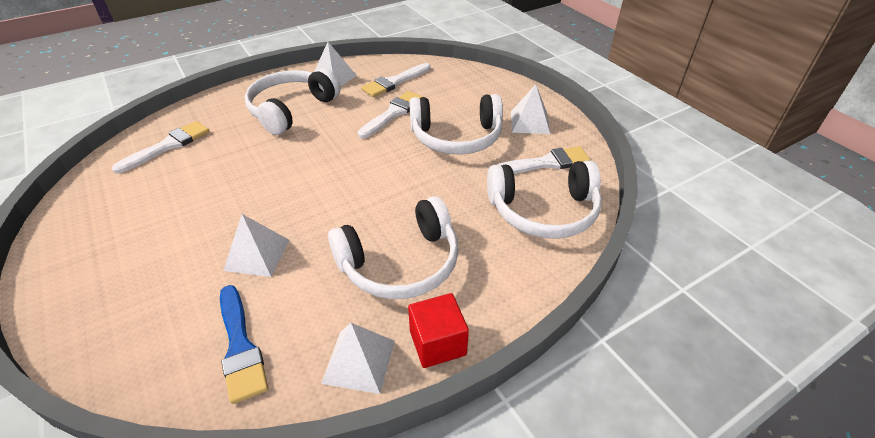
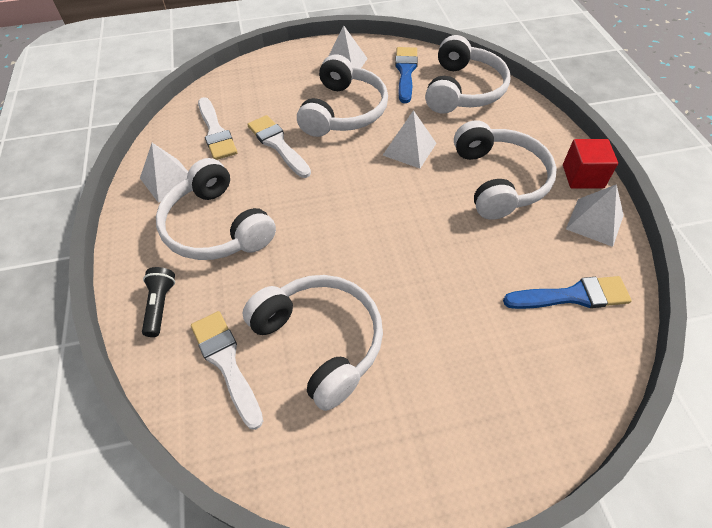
camera: 70 degrees left, 10 degrees up
white pyramid [223,214,290,277] -> white pyramid moved to [383,110,436,169]
white brush [497,146,591,174] -> blue brush [395,47,418,103]
none -> black flashlight [142,267,175,337]
none -> white headphones [242,275,383,411]

